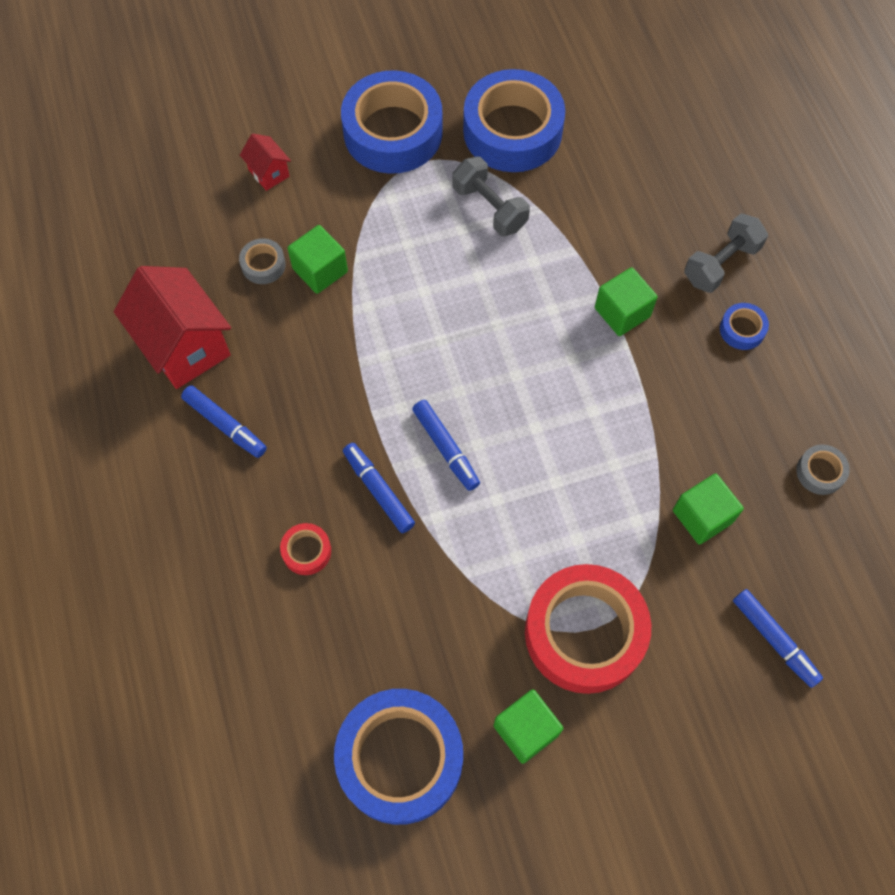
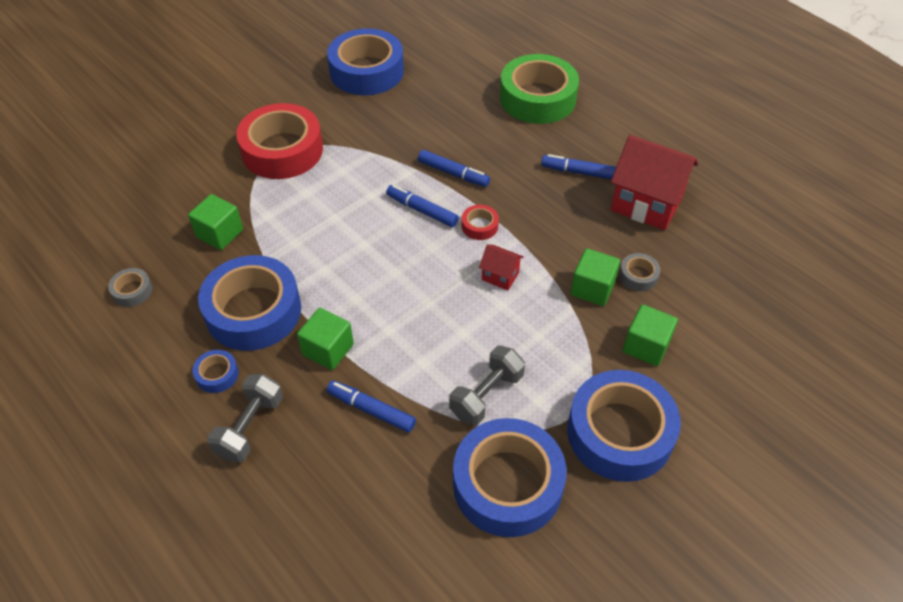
camera: 155 degrees right, 15 degrees down
red house [240,133,291,191] -> red house moved to [479,244,524,290]
red tape [280,523,331,575] -> red tape moved to [462,205,499,240]
grey dumbbell [452,157,530,236] -> grey dumbbell turned 75 degrees counterclockwise [449,346,525,426]
green cube [494,689,563,764] -> green cube moved to [623,304,678,366]
blue marker [733,589,823,688] -> blue marker moved to [327,381,416,433]
none -> blue tape [198,255,301,351]
none -> green tape [500,54,579,124]

